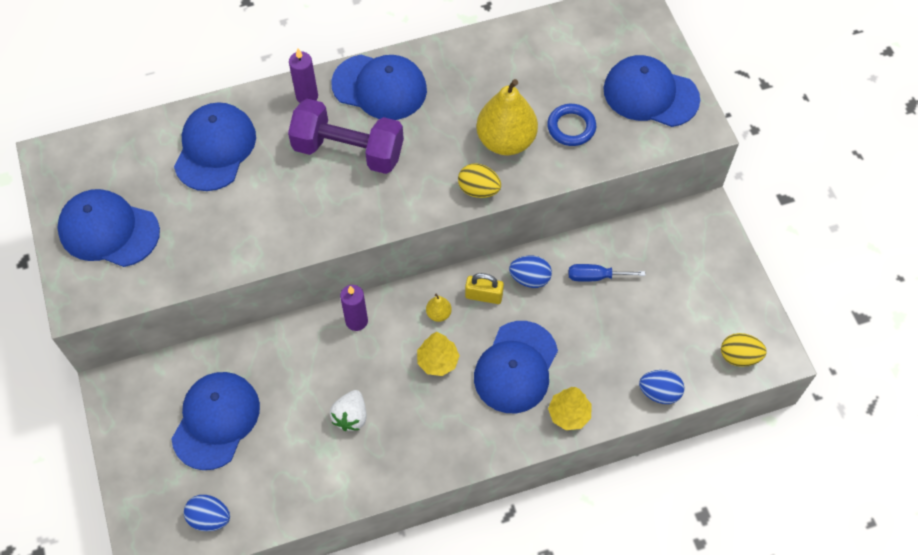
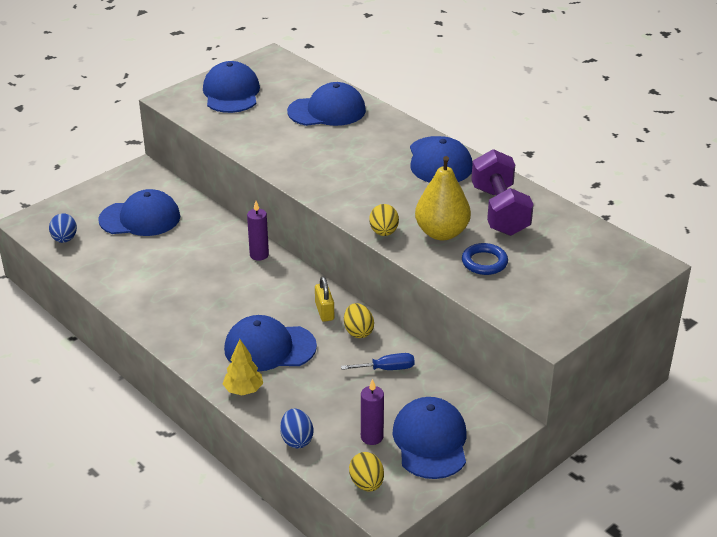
camera: 65 degrees right, 25 degrees down
purple dumbbell [288,99,404,174] -> purple dumbbell moved to [471,149,534,236]
purple candle [289,49,318,103] -> purple candle moved to [361,379,384,445]
white strawberry [330,390,367,431] -> none
yellow tree [417,332,460,376] -> none
yellow pear [426,294,452,322] -> none
blue egg [509,256,552,288] -> yellow egg [344,303,374,338]
blue screwdriver [569,264,645,282] -> blue screwdriver turned 105 degrees clockwise [341,353,415,370]
blue cap [603,55,700,127] -> blue cap moved to [392,397,466,479]

